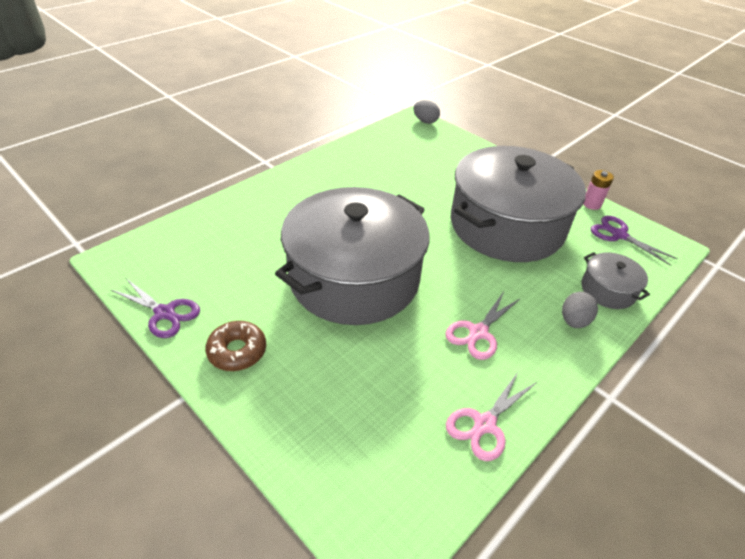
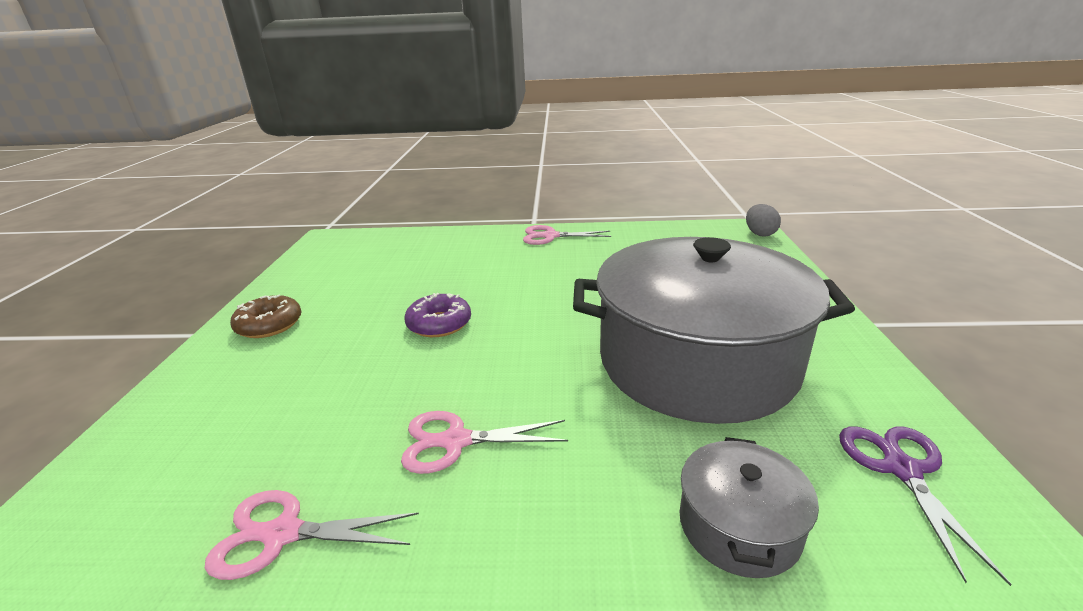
camera: 50 degrees right, 15 degrees down
purple scissors [111,278,200,338] -> none
grey pot [275,187,430,325] -> purple donut [404,293,471,337]
grey egg [562,292,598,328] -> none
pink battery [583,170,614,210] -> none
none -> pink scissors [523,225,611,245]

